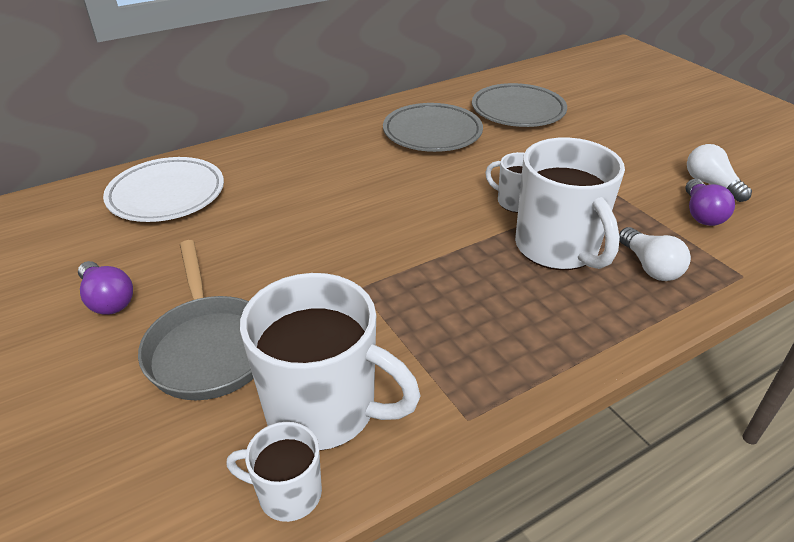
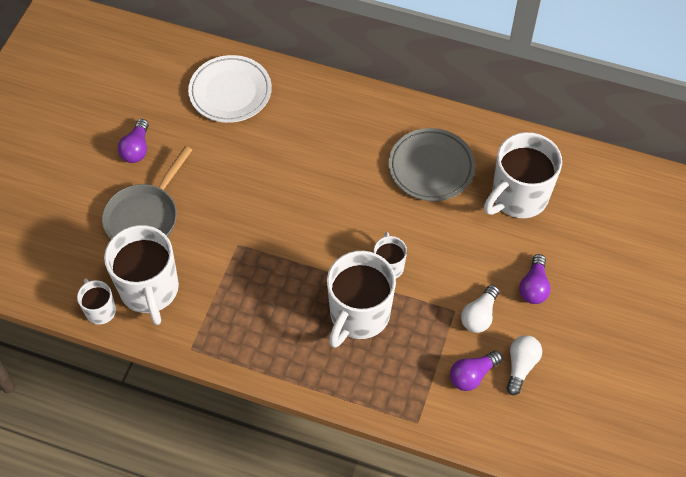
camera: 50 degrees right, 20 degrees up
grey plate [472,83,567,127] -> white mug [484,132,562,218]
white light bulb [619,227,691,281] -> white light bulb moved to [461,285,499,333]
none -> purple light bulb [519,254,551,304]

